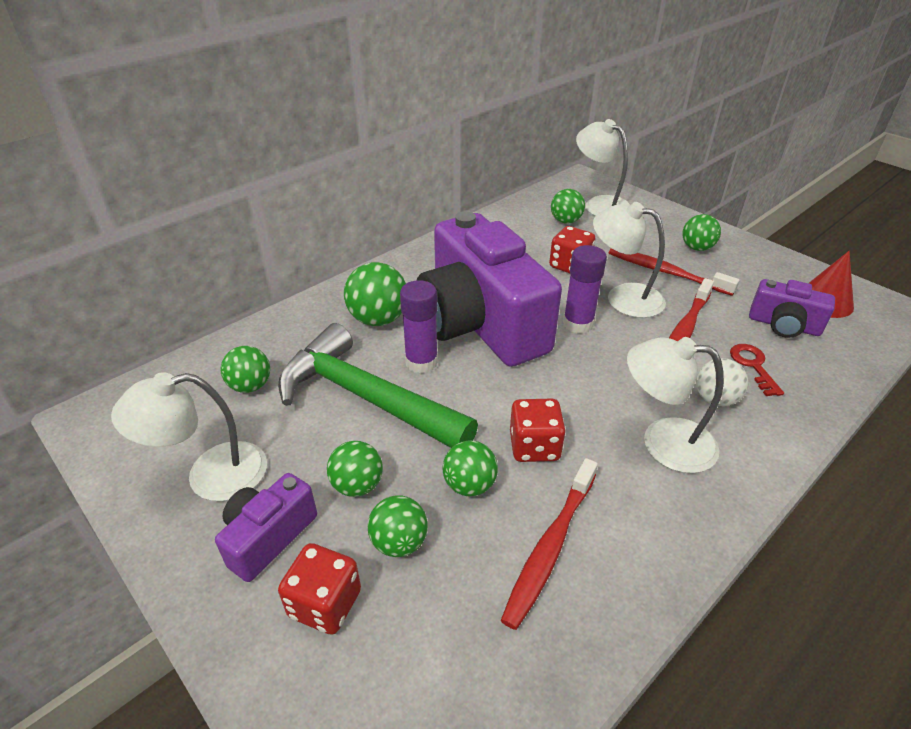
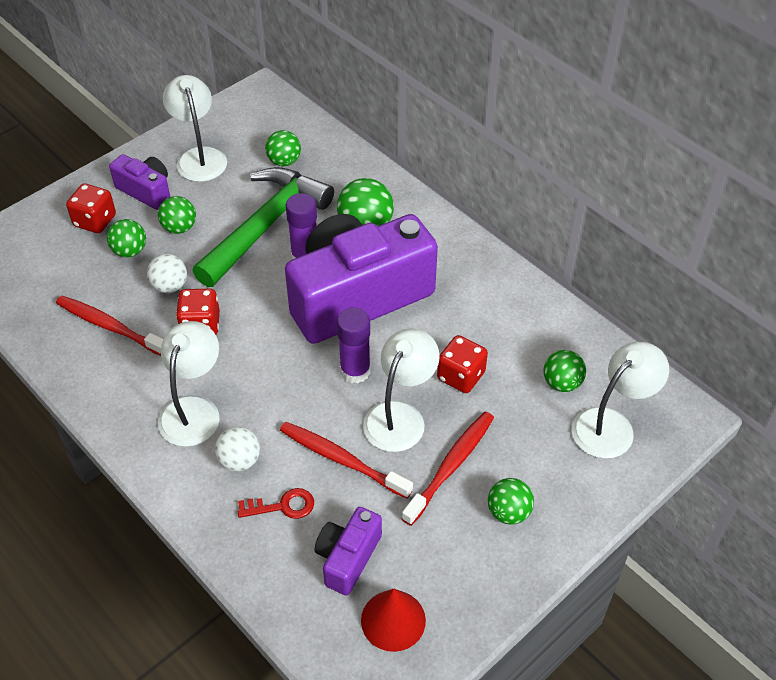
camera: 90 degrees right, 10 degrees up
green ball [443,440,498,496] -> white ball [147,254,187,293]

